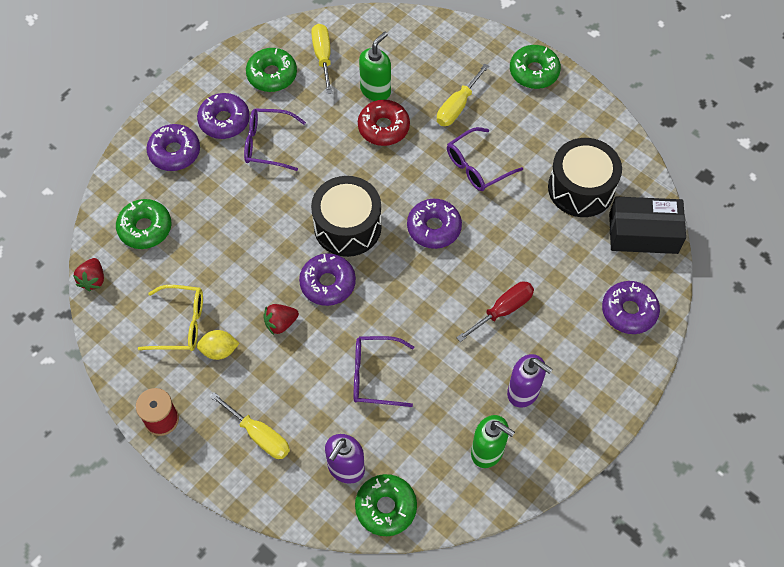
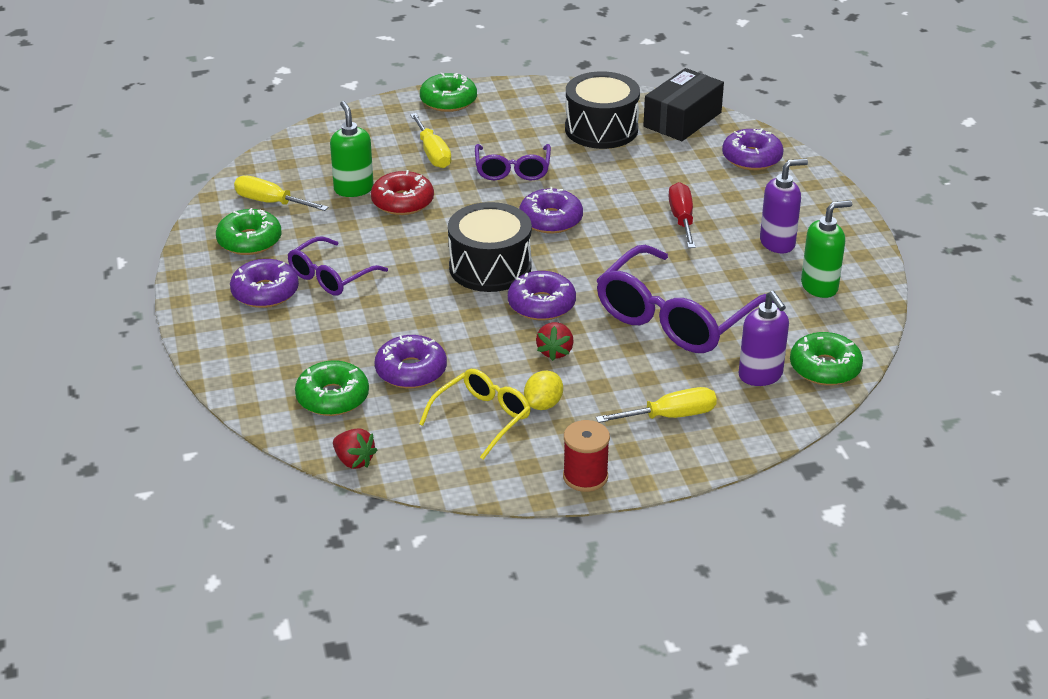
camera: 55 degrees left, 25 degrees down
purple donut [146,124,200,171] -> purple donut moved to [375,335,447,388]
purple glasses [354,336,414,407] -> purple glasses [596,245,774,353], size x1.77

